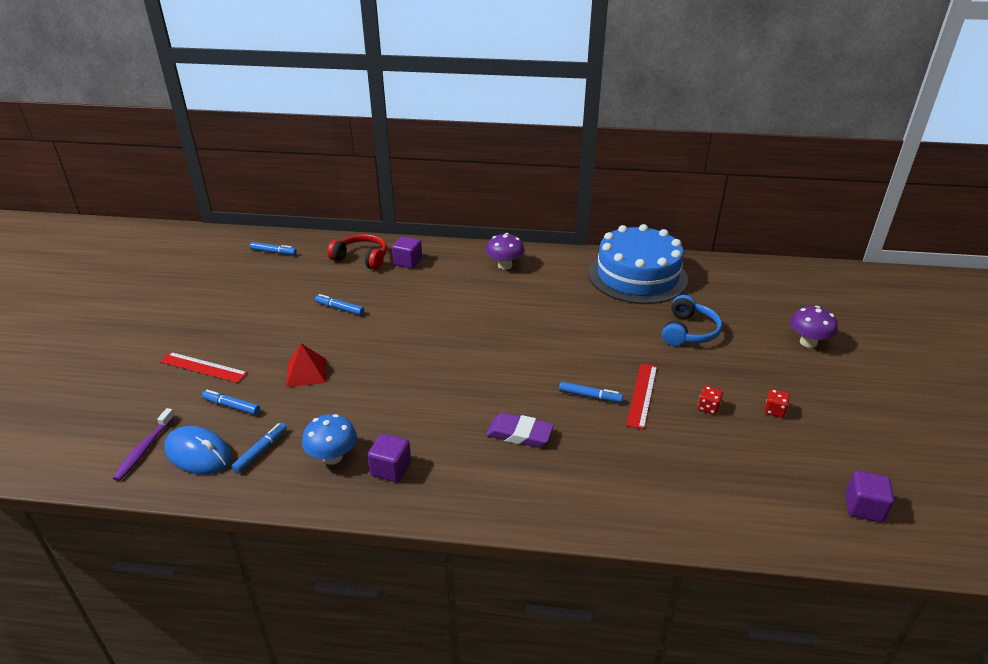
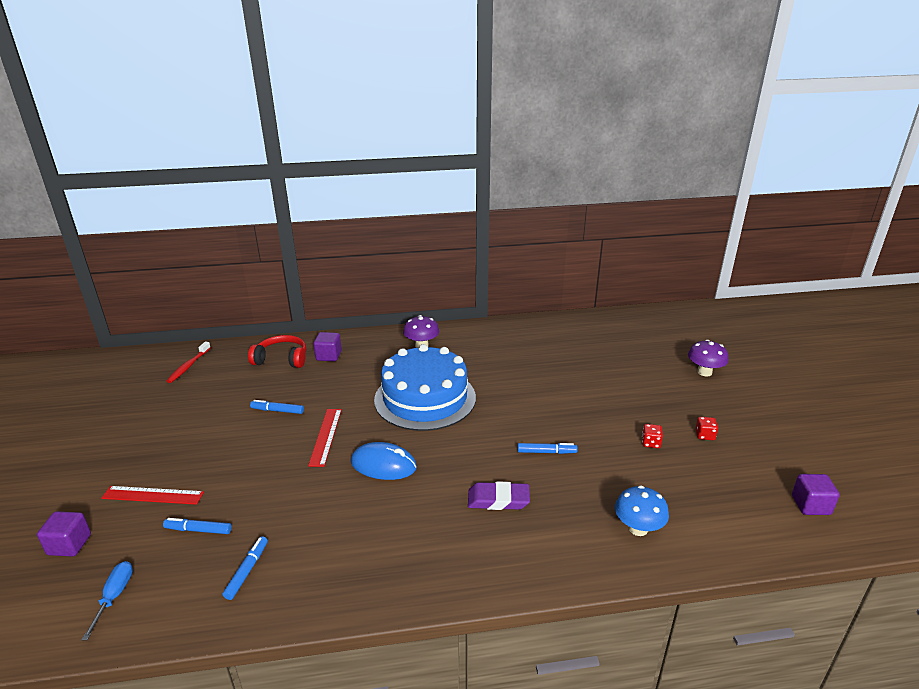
camera: 15 degrees left, 5 degrees down
purple toothbrush [113,408,175,481] -> blue screwdriver [81,561,133,640]
blue mouse [164,426,232,475] -> blue mouse moved to [351,442,417,480]
blue marker [250,242,297,255] -> red toothbrush [167,342,211,383]
red pyramid [286,343,326,387] -> none
blue mushroom [302,414,357,465] -> blue mushroom moved to [615,485,669,536]
purple cube [368,434,411,482] -> purple cube moved to [37,511,91,557]
blue cake [589,224,688,304] -> blue cake moved to [374,344,476,431]
red ruler [626,363,657,430] -> red ruler moved to [308,409,342,467]
blue headphones [662,295,722,346] -> none

